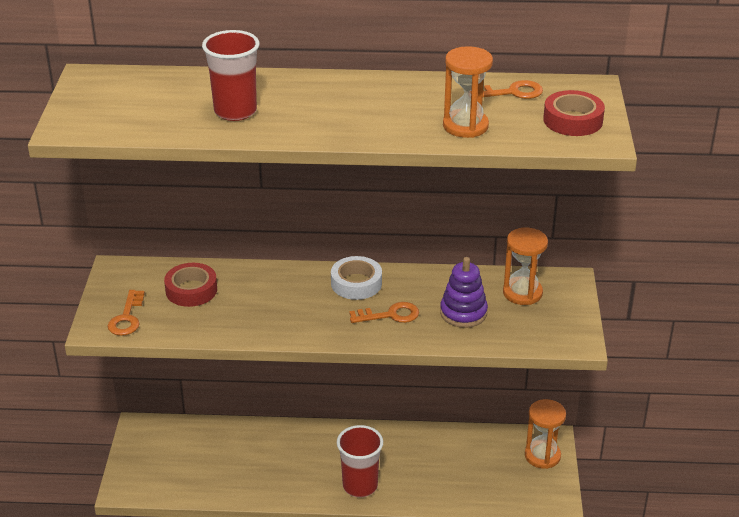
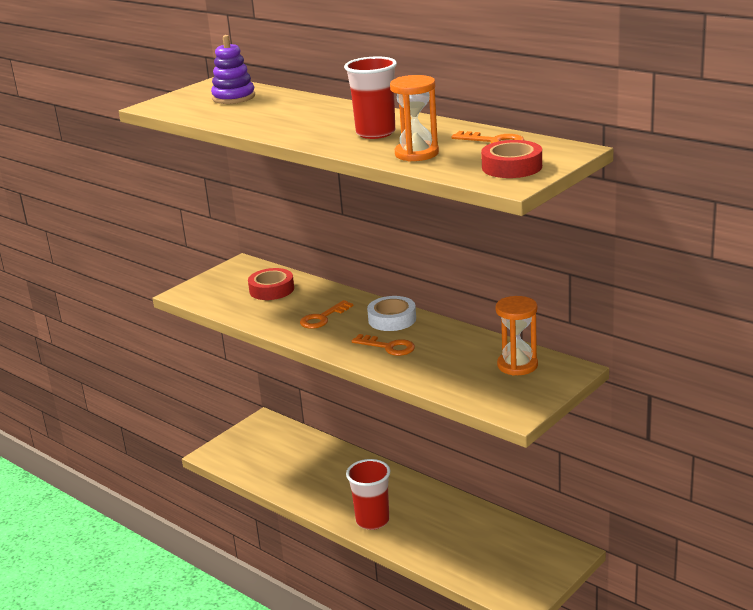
camera: 40 degrees right, 10 degrees down
orange key [107,290,145,336] -> orange key moved to [300,300,353,329]
red cup [202,30,259,121] -> red cup moved to [344,56,397,139]
purple stacking toy [440,257,488,328] -> purple stacking toy moved to [211,35,255,104]
orange hourglass [525,399,566,469] -> none

